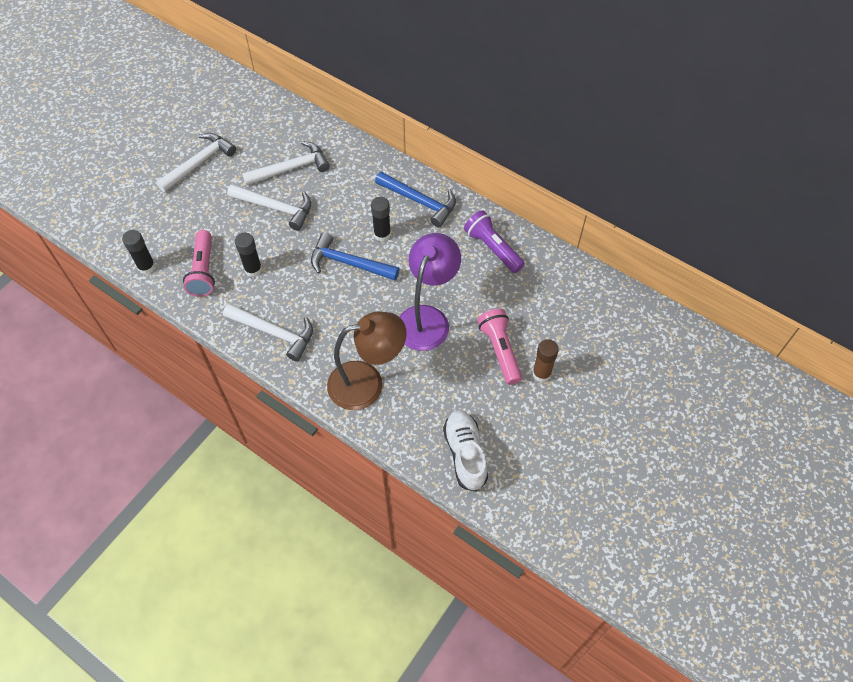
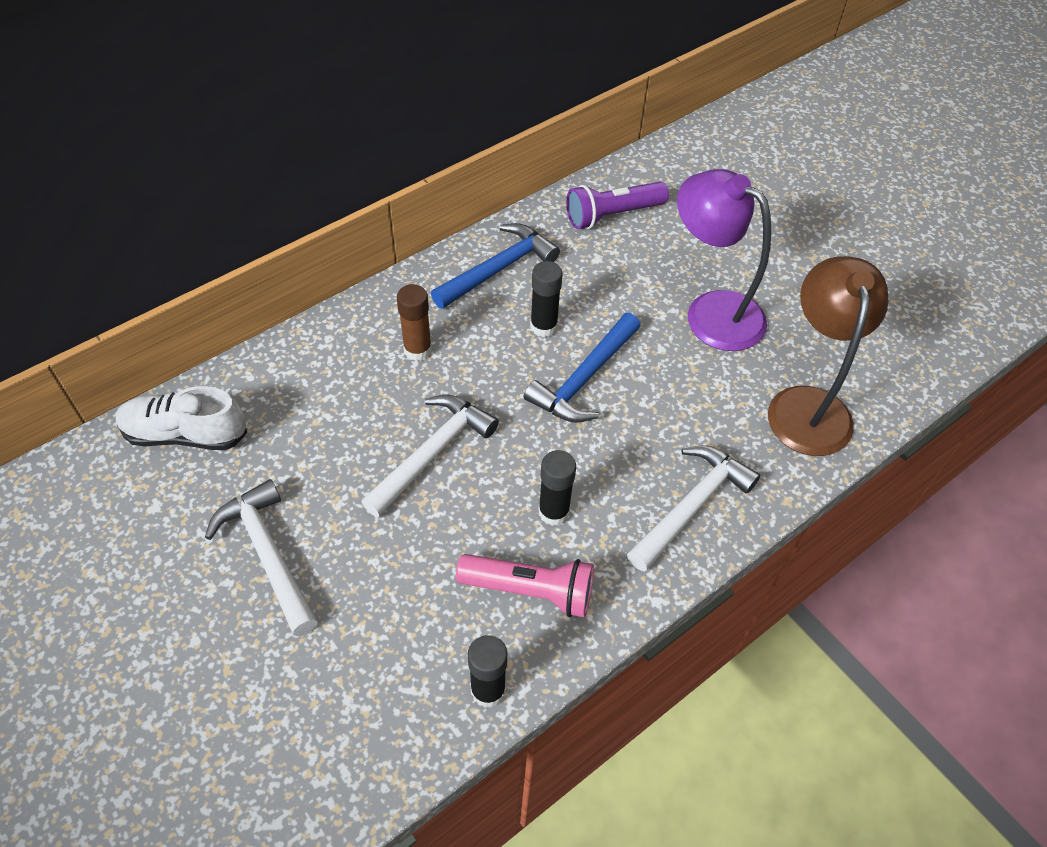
camera: 75 degrees left, 5 degrees down
white hammer [242,141,330,186] -> none
white shoe [443,410,488,492] -> white shoe moved to [116,386,247,450]
pink flashlight [477,309,522,385] -> none
brown glue stick [532,339,559,382] -> brown glue stick moved to [397,284,432,361]

